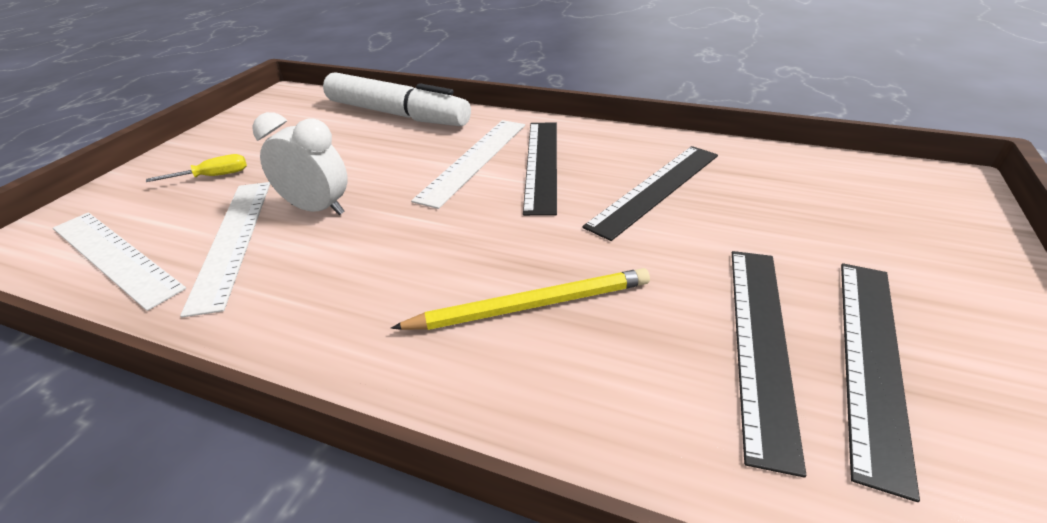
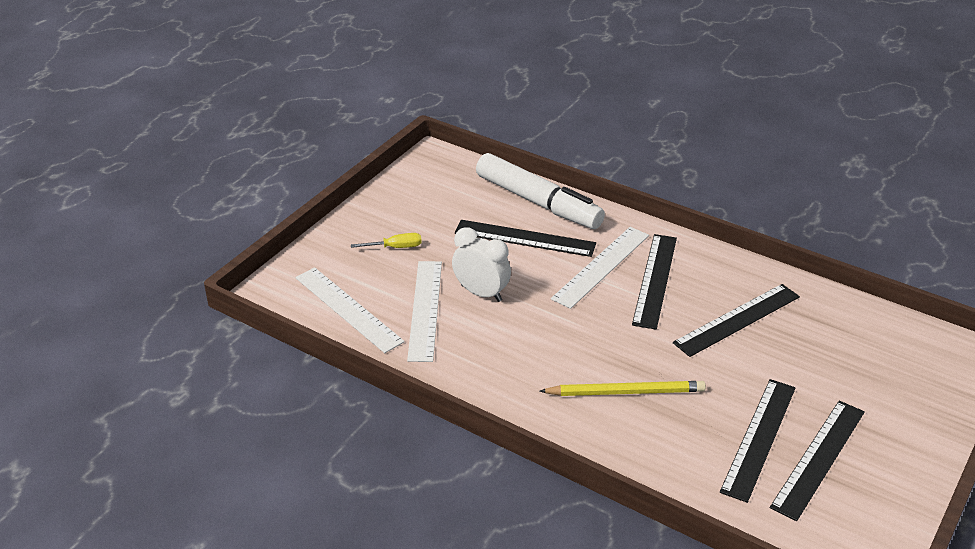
camera: 10 degrees right, 0 degrees up
none -> black ruler [455,220,596,257]

